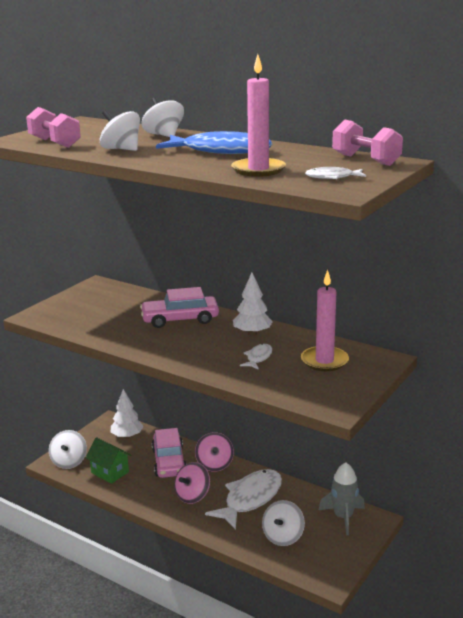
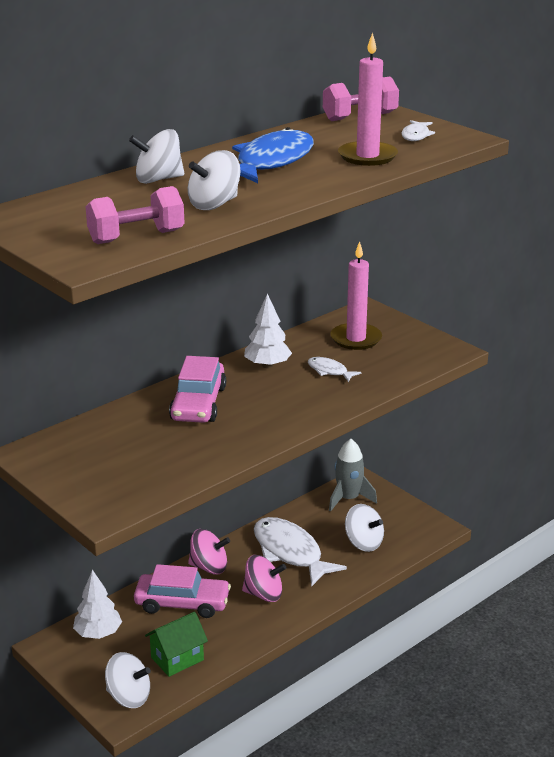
camera: 75 degrees left, 5 degrees up
pink spinning top [174,462,210,504] -> pink spinning top turned 45 degrees counterclockwise [242,555,286,602]

